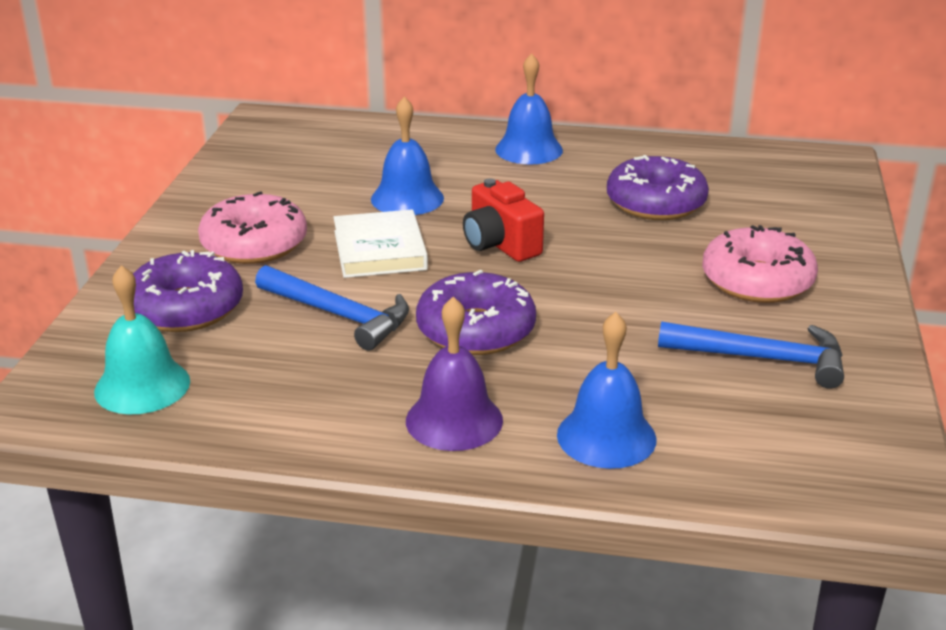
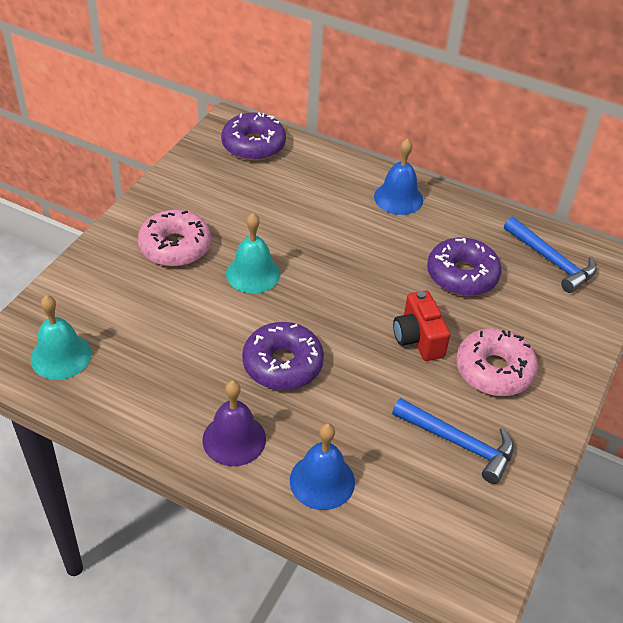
camera: 15 degrees right, 15 degrees up
purple donut [133,250,243,332] -> purple donut moved to [221,112,286,161]
blue hammer [255,265,409,350] -> blue hammer moved to [504,217,597,293]
white book [333,209,428,278] -> turquoise bell [226,213,280,293]
blue bell [371,97,444,215] -> none
red camera [463,178,544,262] -> red camera moved to [393,290,450,361]

